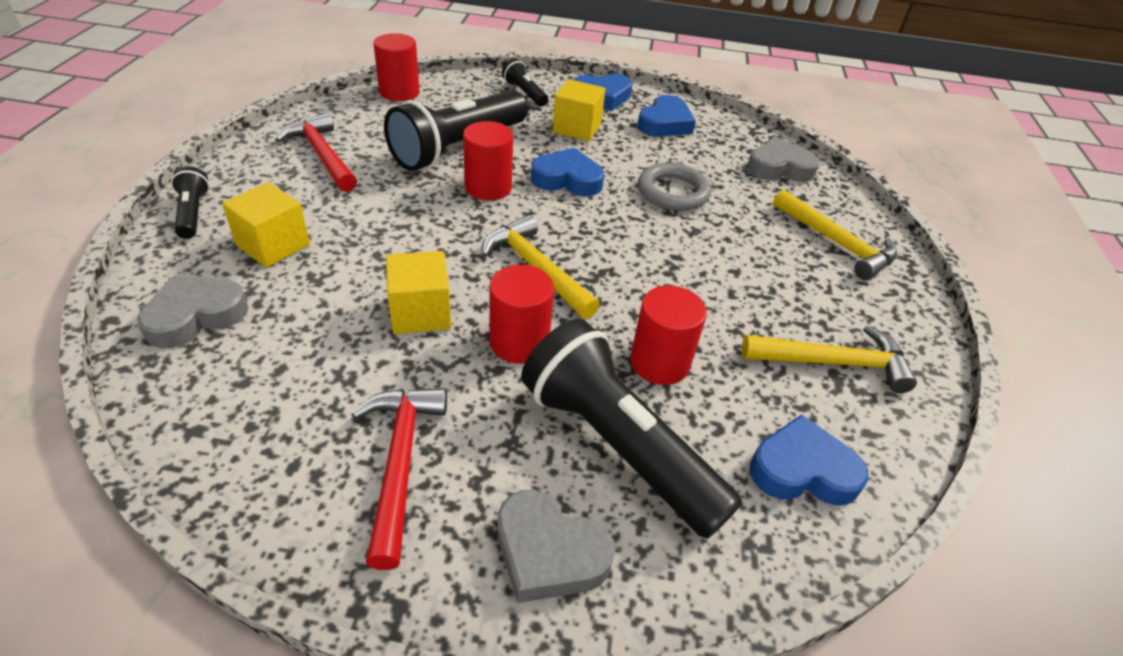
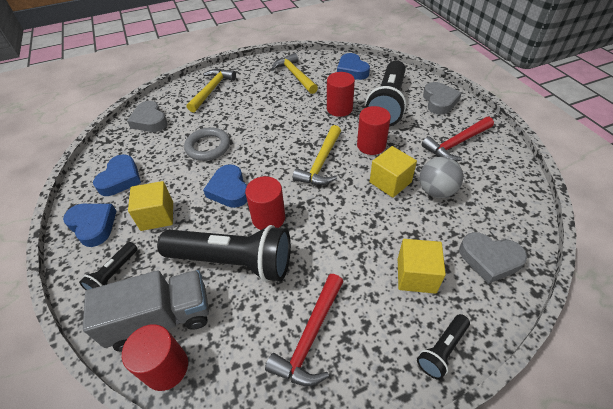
camera: 115 degrees left, 5 degrees up
blue heart [637,95,696,137] -> blue heart turned 105 degrees clockwise [93,155,141,196]
none -> grey truck [83,270,209,352]
none -> grey ball [420,157,463,198]

